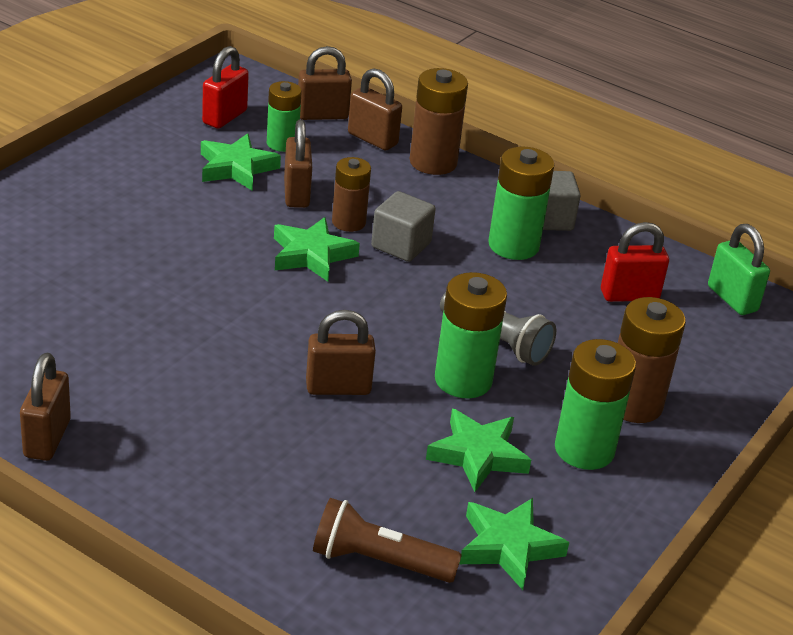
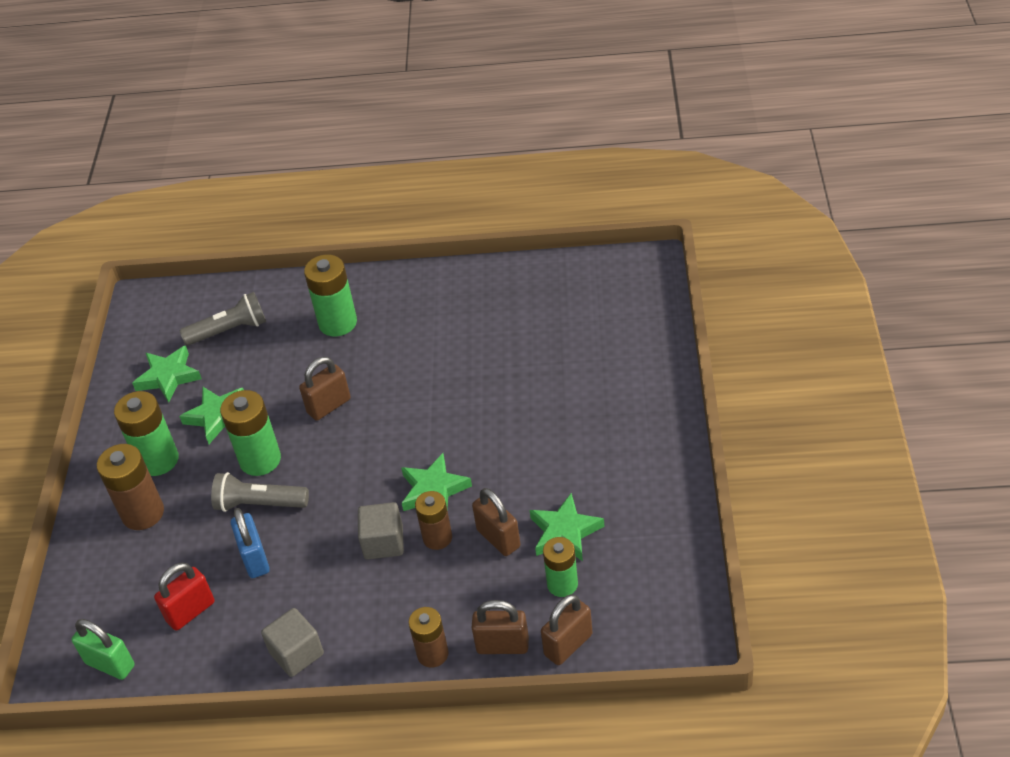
camera: 155 degrees right, 10 degrees up
brown padlock [20,353,71,461] -> none
red padlock [202,46,249,129] -> none
brown flashlight [313,498,462,583] -> grey flashlight [179,292,266,346]
brown battery [410,68,468,175] -> brown battery [408,607,449,668], size x0.66
green battery [488,146,554,260] -> green battery moved to [304,255,357,336]
none -> blue padlock [231,508,270,578]

